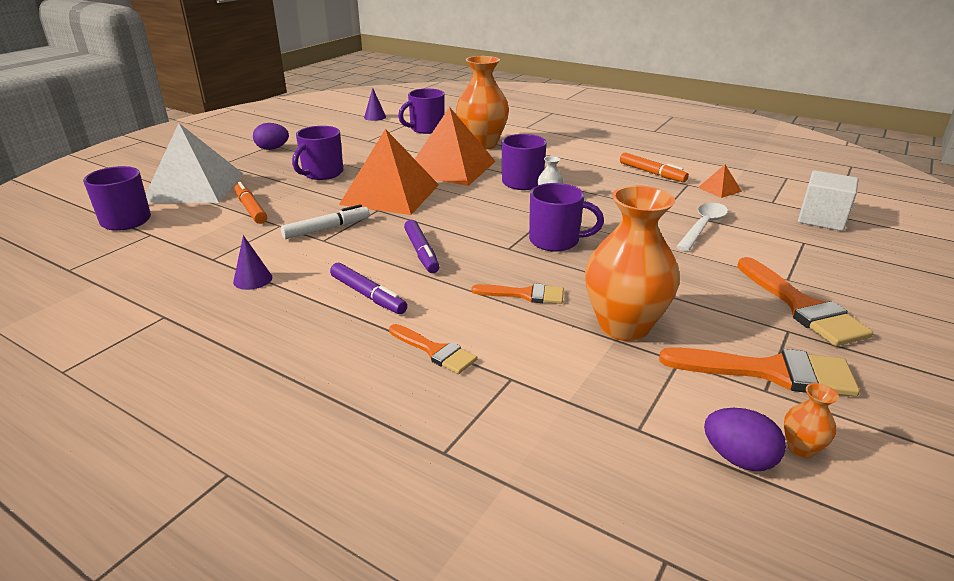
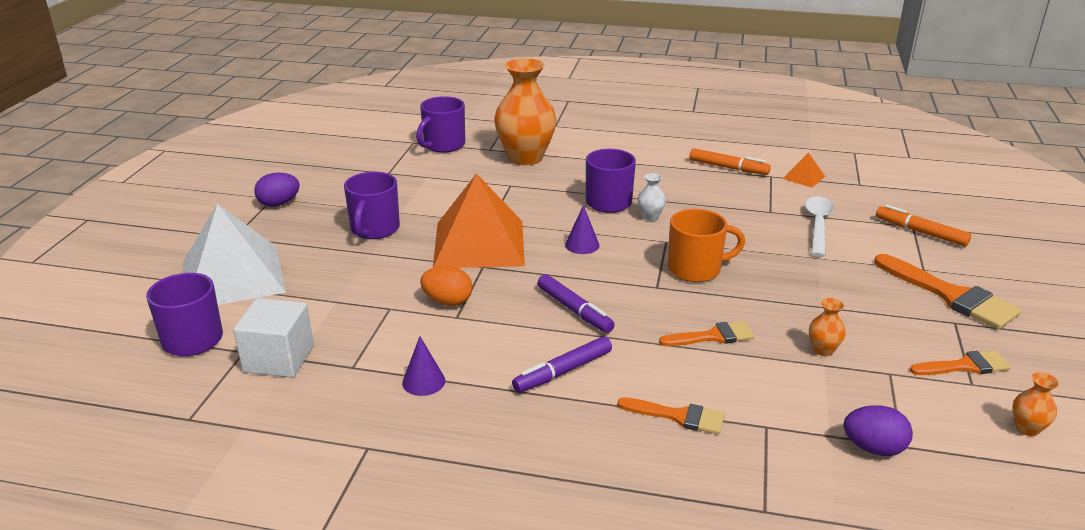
camera: 20 degrees left, 0 degrees up
orange marker [235,182,267,224] -> orange marker moved to [876,205,971,247]
white marker [281,204,370,239] -> orange egg [420,266,472,306]
purple marker [330,263,407,314] -> purple marker turned 120 degrees clockwise [512,336,612,393]
purple cone [364,88,386,121] -> purple cone moved to [565,205,600,254]
orange pyramid [415,107,496,186] -> none
purple mug [529,183,604,252] -> orange mug [668,209,745,282]
orange vase [585,185,680,341] -> orange vase [809,298,846,356], size x0.41
orange brush [659,347,860,397] -> orange brush [910,350,1011,375], size x0.60
purple egg [704,408,786,471] -> purple egg moved to [843,405,913,456]
white cube [798,170,859,231] -> white cube moved to [233,298,314,378]

